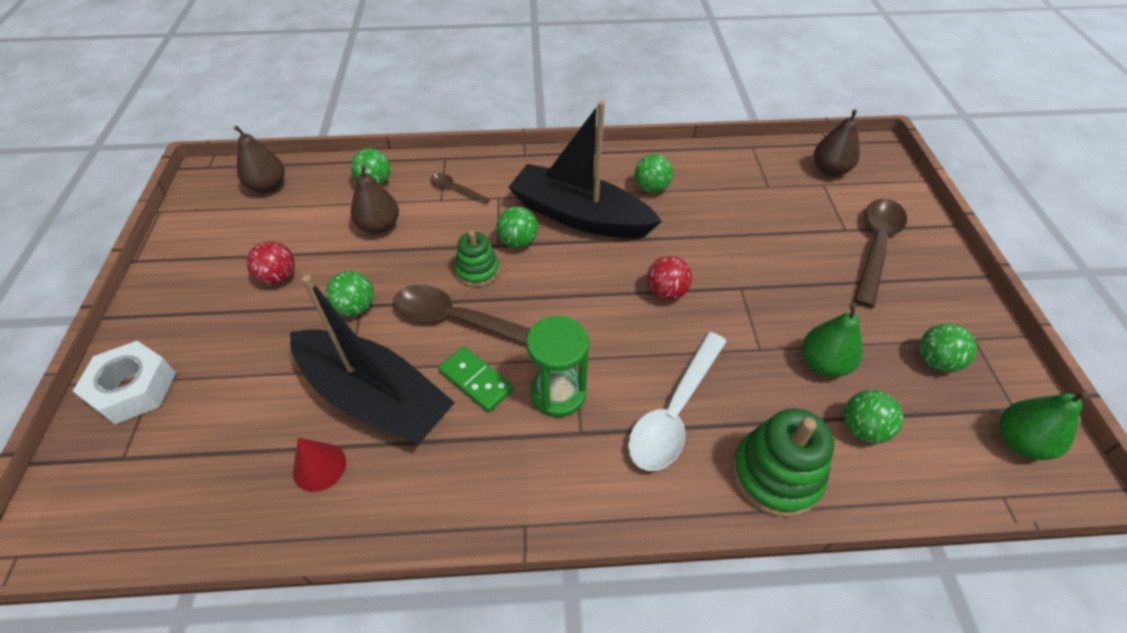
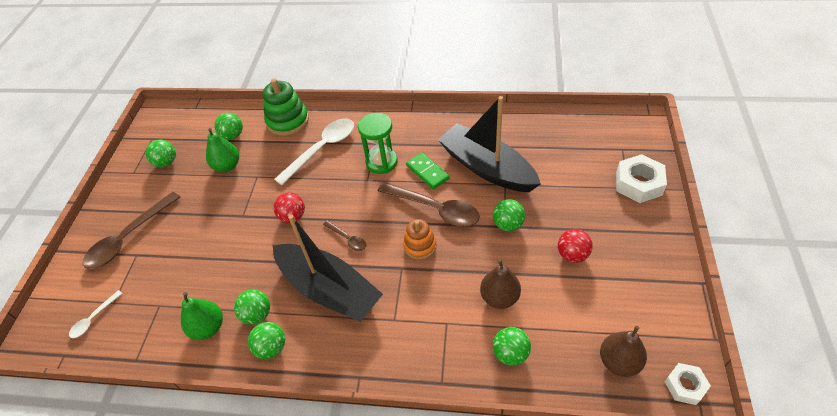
camera: 165 degrees left, 0 degrees up
red cone [293,438,346,492] -> none
brown spoon [430,173,489,204] -> brown spoon moved to [323,220,366,251]
green stacking toy [455,231,499,287] -> orange stacking toy [403,219,436,260]
green ball [496,206,538,248] -> green ball moved to [248,322,285,359]
brown pear [814,109,860,176] -> white spoon [69,290,123,338]
green pear [1000,391,1089,460] -> green pear moved to [181,292,223,340]
none -> white nut [665,363,711,405]

